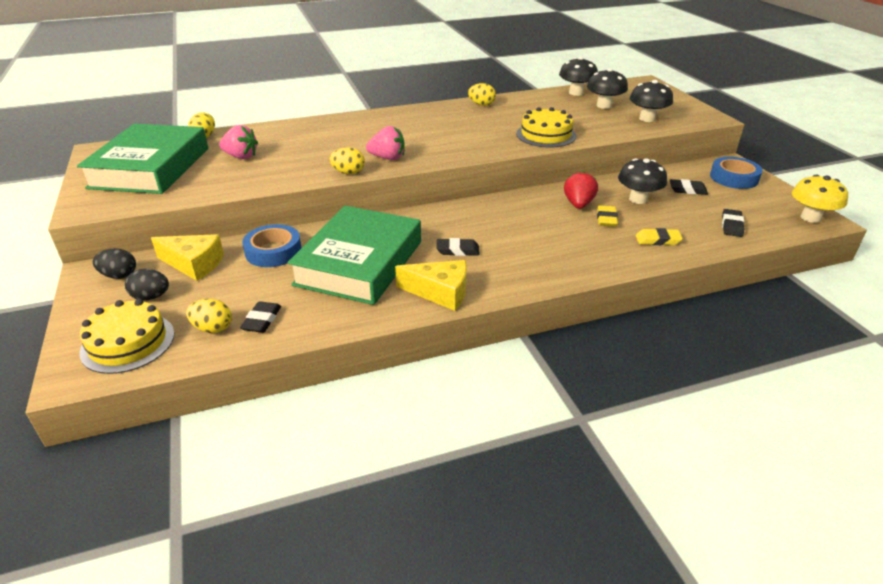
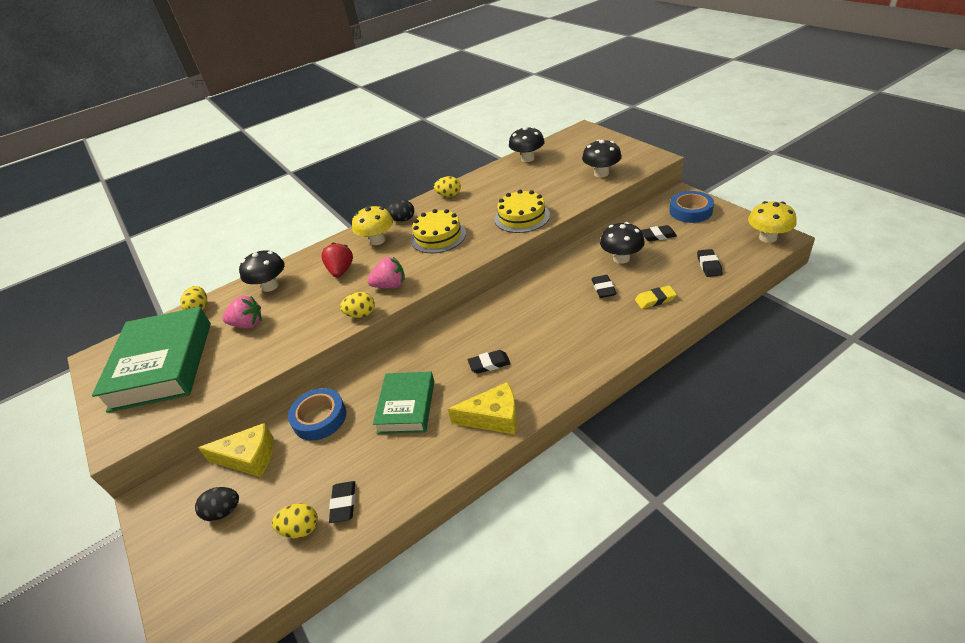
camera: 10 degrees left, 5 degrees up
yellow cake [79,299,174,374] -> yellow cake moved to [411,209,466,253]
black egg [93,248,136,279] -> black egg moved to [387,200,414,222]
green book [287,206,421,305] -> green book [373,372,435,434], size x0.59
red strawberry [564,171,598,209] -> red strawberry moved to [321,243,353,277]
black mushroom [587,68,628,109] -> black mushroom moved to [239,250,285,292]
yellow eraser [597,205,618,227] -> black eraser [591,275,617,298]
none -> yellow mushroom [352,205,393,245]

